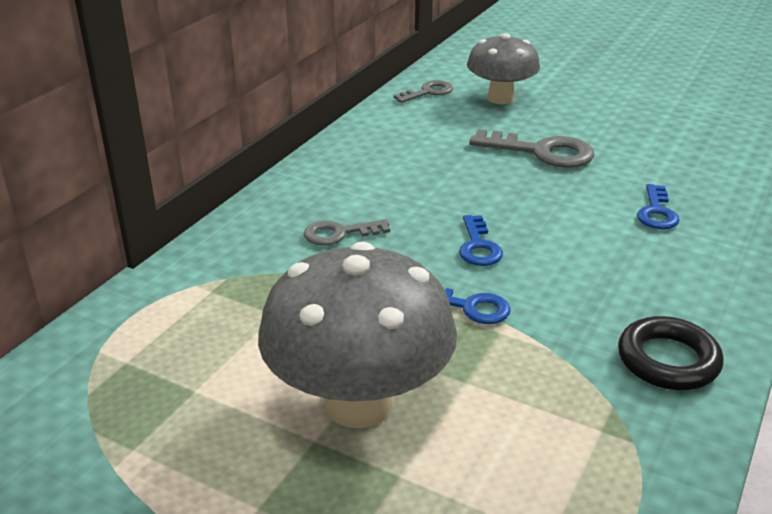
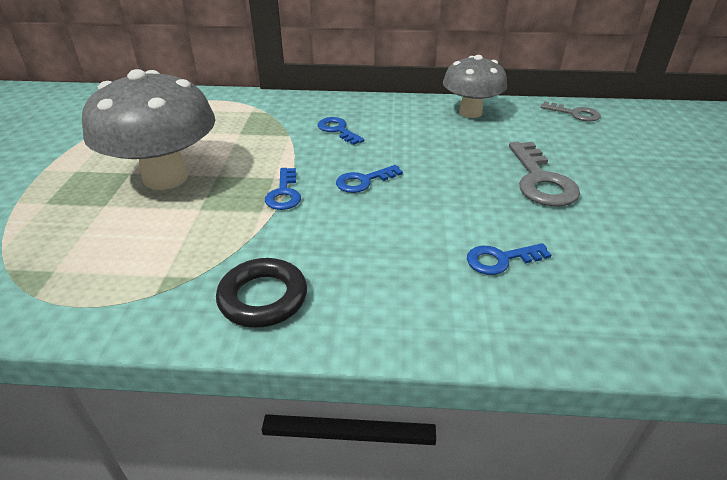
camera: 65 degrees right, 5 degrees up
grey key [304,219,390,245] -> blue key [318,117,364,145]
grey mushroom [467,33,540,104] -> grey mushroom moved to [443,55,507,118]

